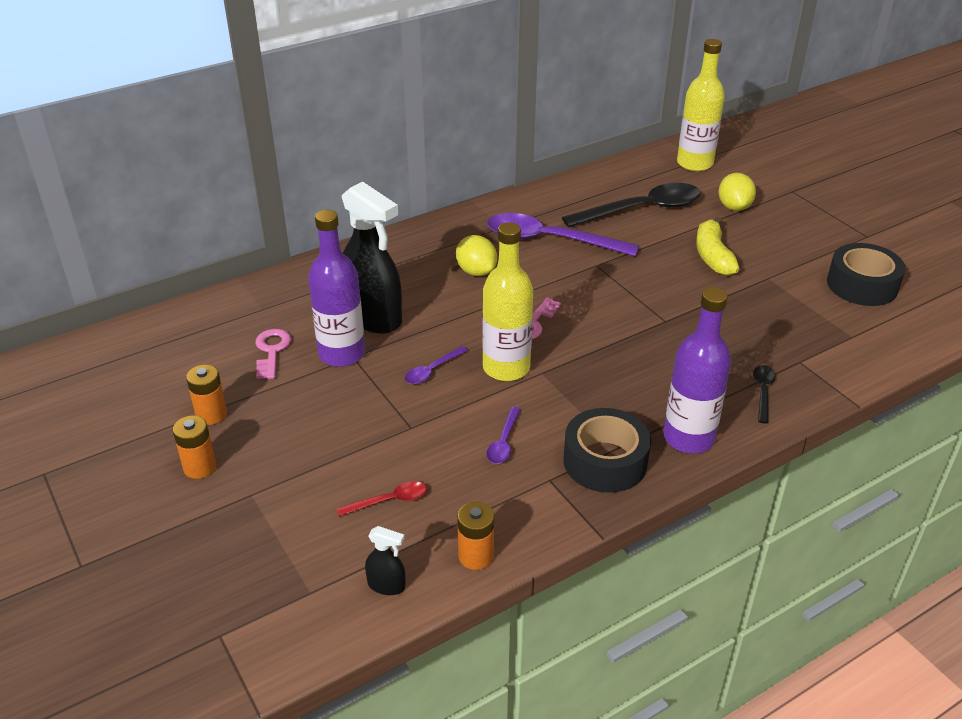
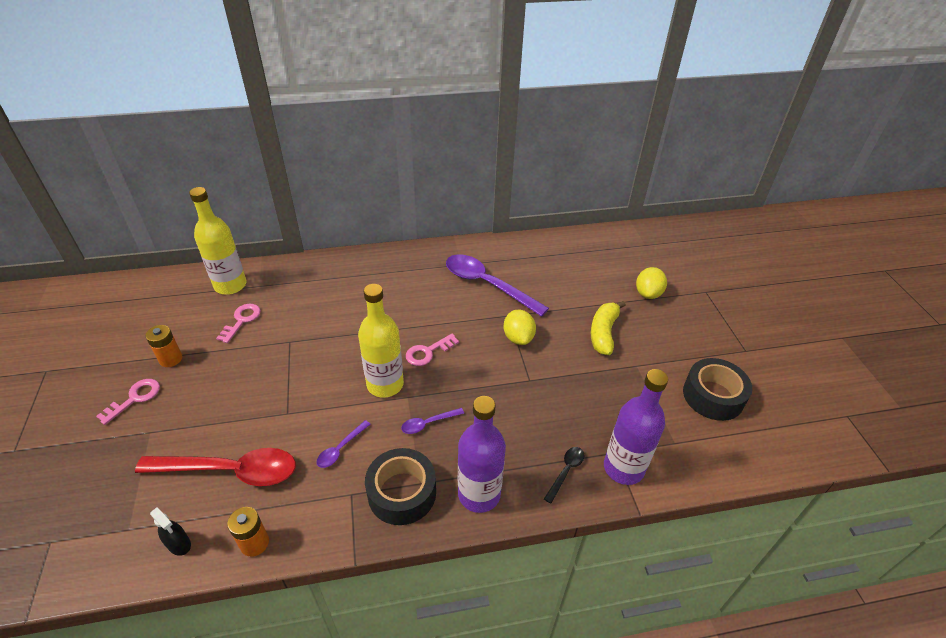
camera: 20 degrees right, 5 degrees up
orange battery [173,415,216,479] -> pink key [96,379,160,425]
purple bottle [308,210,365,367] -> purple bottle moved to [604,369,668,485]
red spoon [336,482,427,516] -> red spoon [135,448,296,486], size x2.25
black spray bottle [342,182,402,333] -> none
purple spoon [405,346,468,384] -> purple spoon moved to [401,408,464,434]
yellow lemon [456,235,497,276] -> yellow lemon moved to [504,310,536,345]
black spoon [562,183,701,228] -> none
yellow bottle [677,39,725,171] -> yellow bottle moved to [189,187,247,295]

